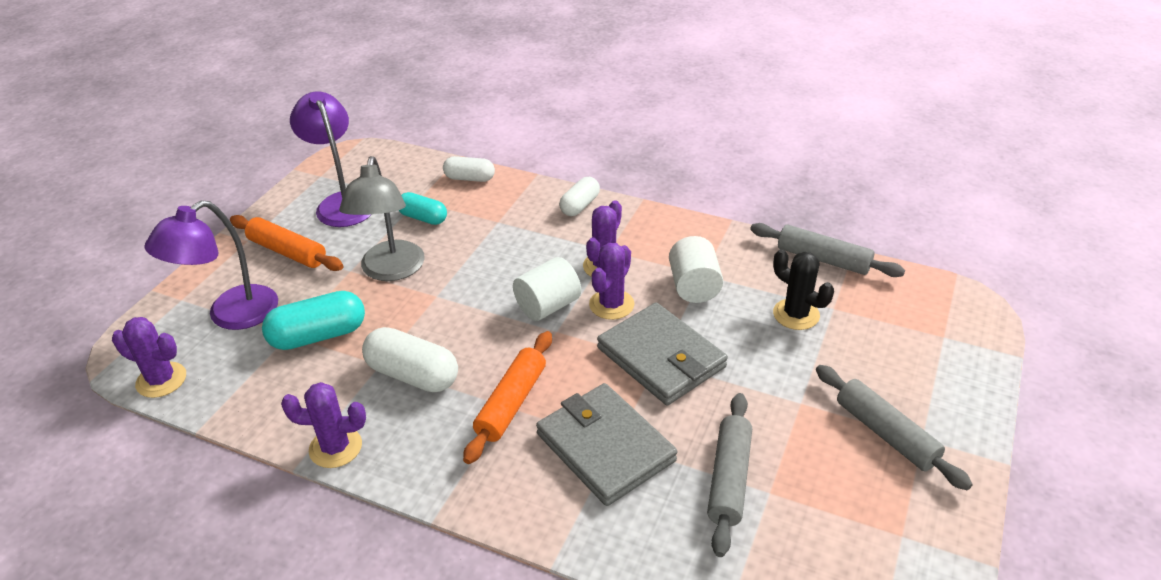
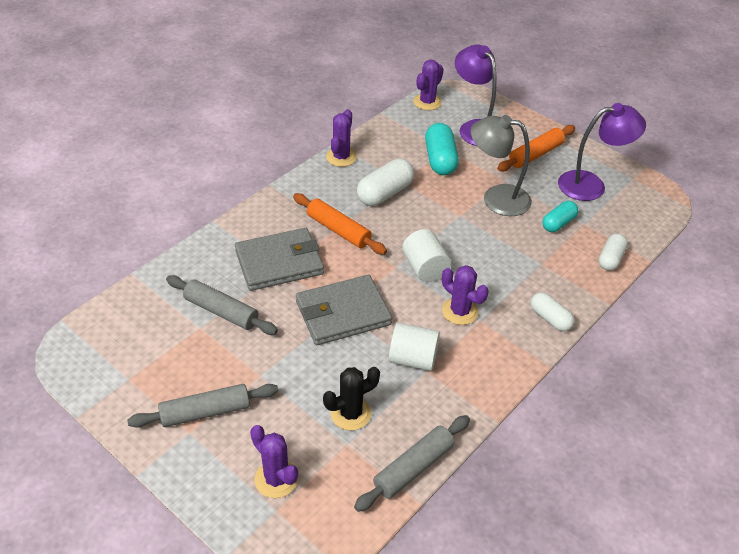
camera: 105 degrees right, 5 degrees up
purple cactus [589,243,634,320] -> purple cactus moved to [250,425,298,498]

